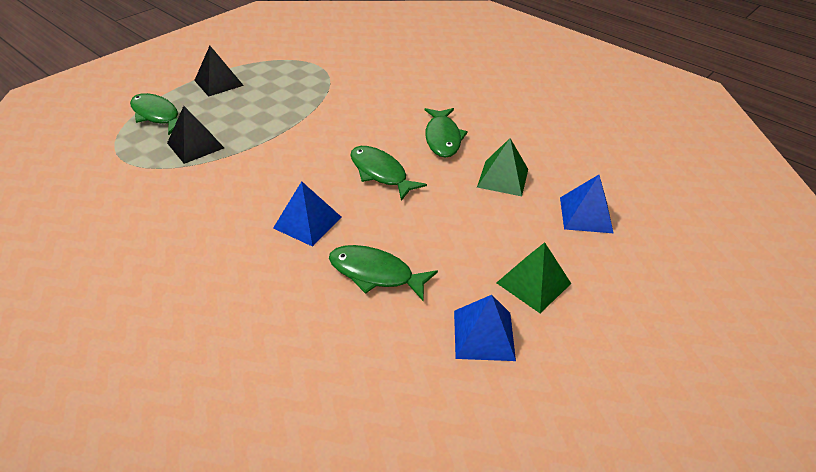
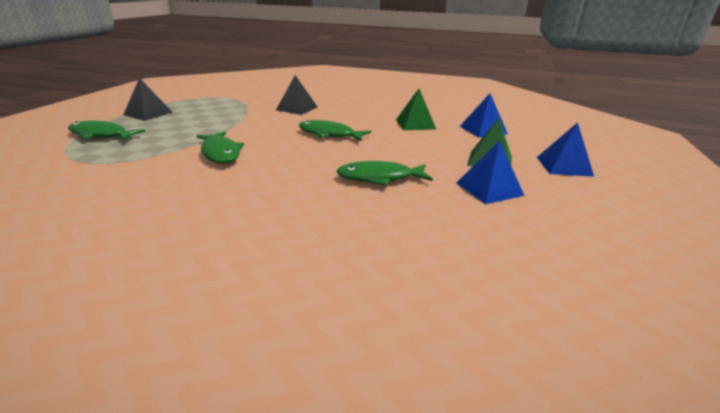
camera: 25 degrees left, 15 degrees down
black pyramid [167,106,224,164] -> black pyramid moved to [276,75,317,115]
blue pyramid [273,181,341,247] -> blue pyramid moved to [537,122,594,177]
green fish [424,108,468,158] -> green fish moved to [197,132,244,163]

